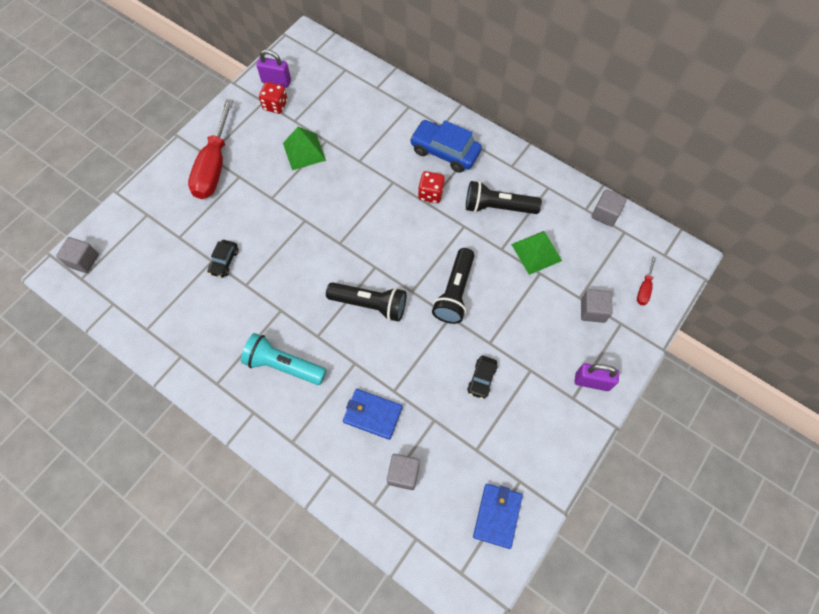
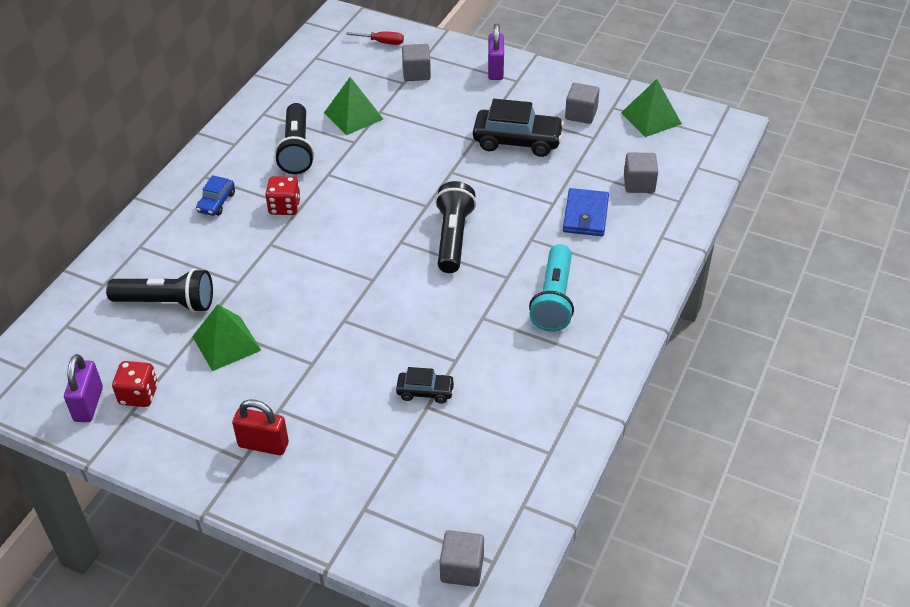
camera: 100 degrees left, 20 degrees down
red screwdriver [188,99,233,199] -> red padlock [232,399,289,455]
blue car [410,120,482,173] -> blue car [196,175,235,216], size x0.53
black flashlight [432,248,475,324] -> black flashlight moved to [106,268,213,313]
black car [467,356,498,399] -> black car [473,99,564,157], size x1.87
blue wallet [473,484,523,549] -> green pyramid [621,79,682,137]
grey cube [591,190,627,227] -> grey cube moved to [565,83,599,124]

